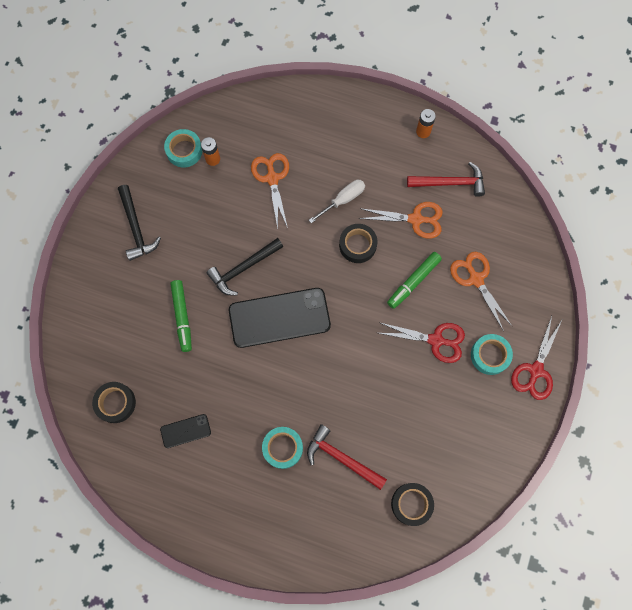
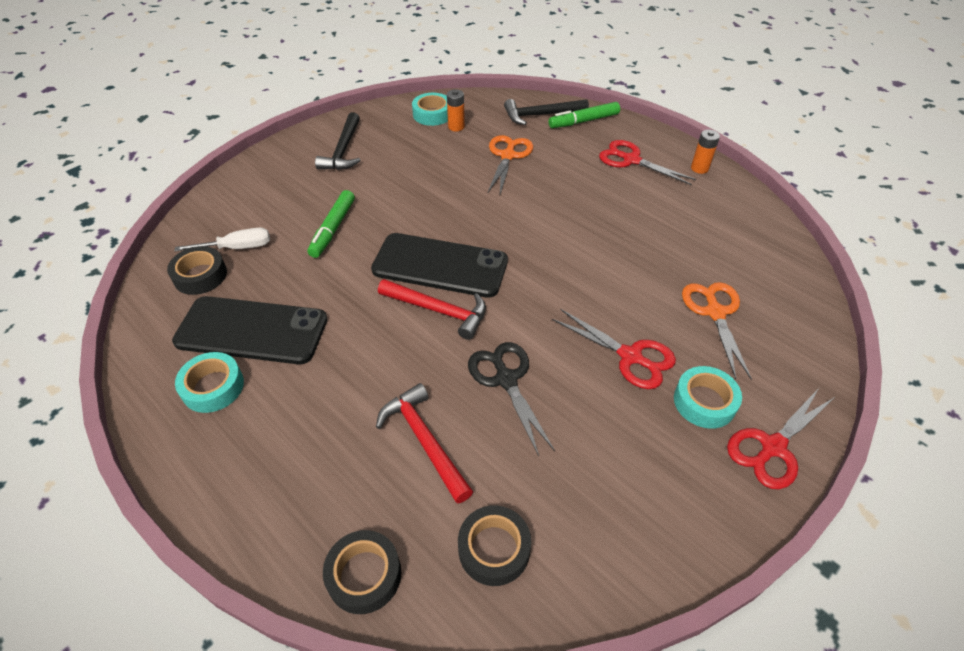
camera: 25 degrees right, 25 degrees down
black phone [160,414,211,448] -> black phone [172,296,328,364], size x2.12
black hammer [206,238,283,295] -> black hammer moved to [504,99,589,125]
turquoise tape [262,427,303,469] -> turquoise tape moved to [175,352,244,413]
white screwdriver [309,180,365,223] -> white screwdriver moved to [175,228,270,251]
black tape [339,224,378,263] -> black tape moved to [323,530,401,614]
orange scissors [359,202,443,239] -> none
green marker [387,252,442,309] -> green marker moved to [548,102,620,128]
red hammer [407,162,485,197] -> red hammer moved to [378,279,486,340]
none -> black scissors [468,342,555,456]
none -> red scissors [599,140,696,185]

